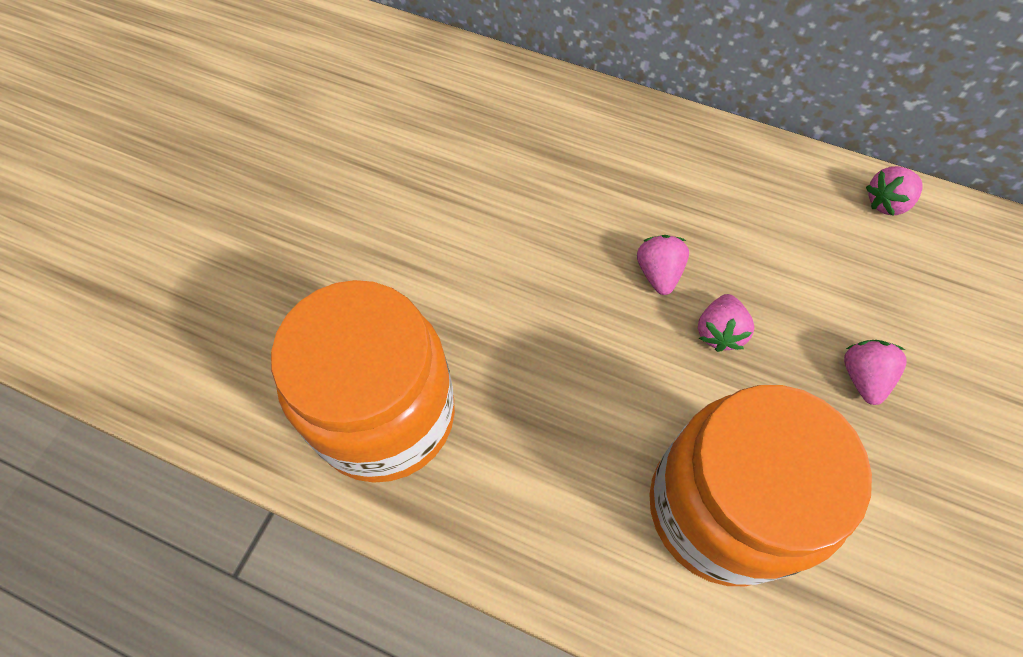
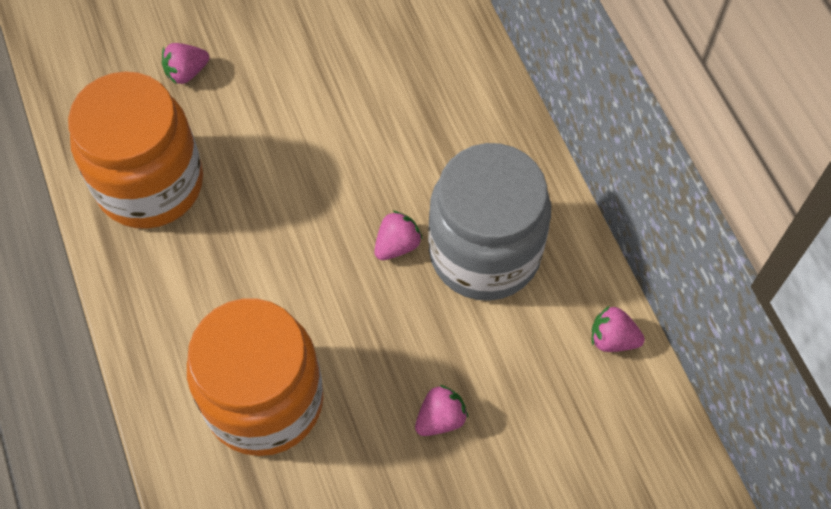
camera: 45 degrees right, 0 degrees up
pink strawberry [698,294,754,352] -> pink strawberry moved to [162,43,209,84]
none -> grey jar [428,143,551,301]

